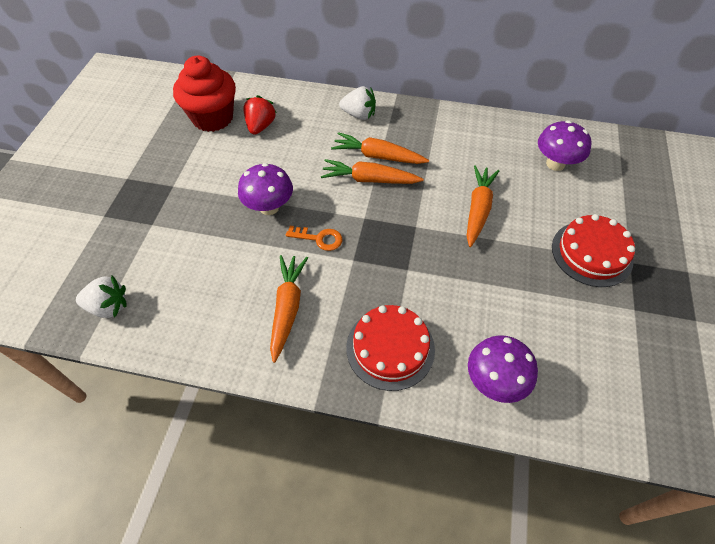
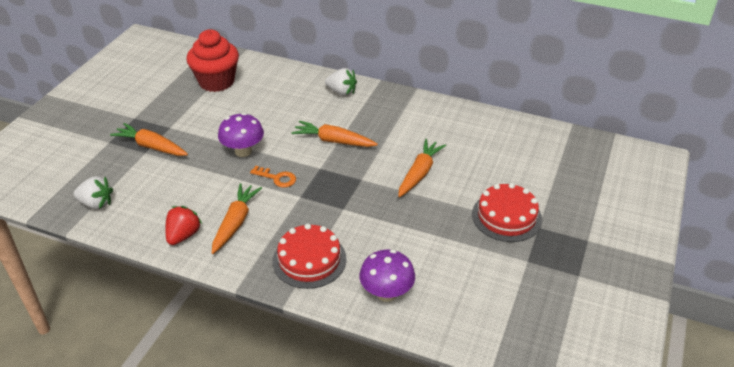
camera: 10 degrees right, 15 degrees down
red strawberry [243,95,277,135] -> red strawberry moved to [165,206,202,245]
orange carrot [331,132,429,164] -> orange carrot moved to [110,123,188,156]
purple mushroom [538,120,591,171] -> none

